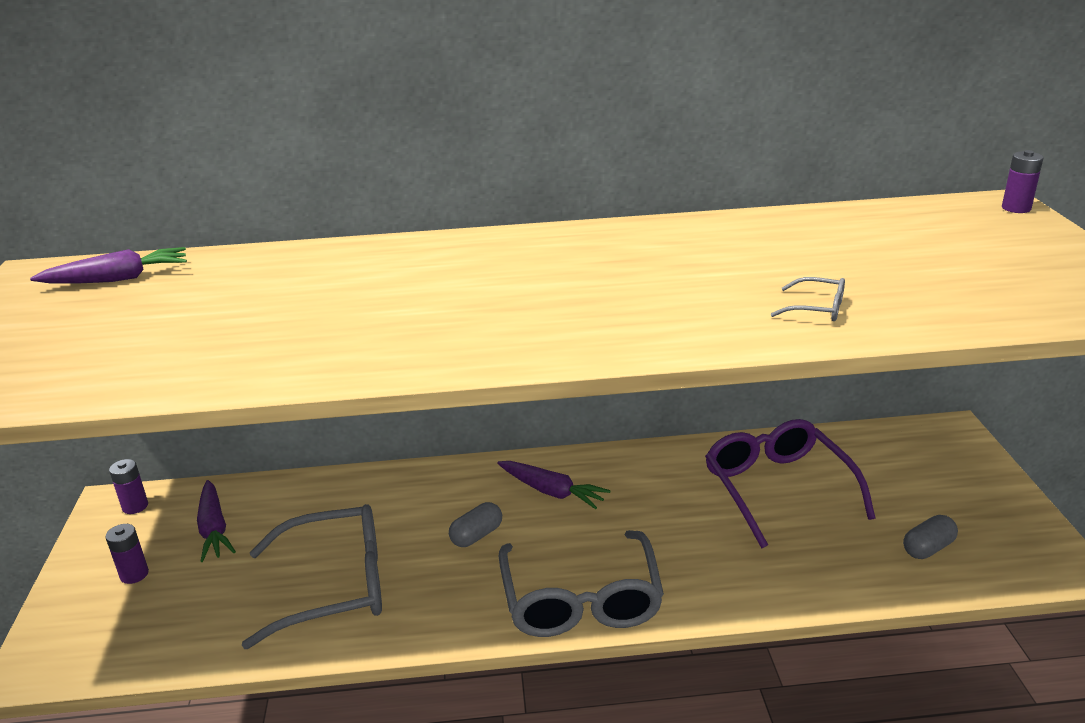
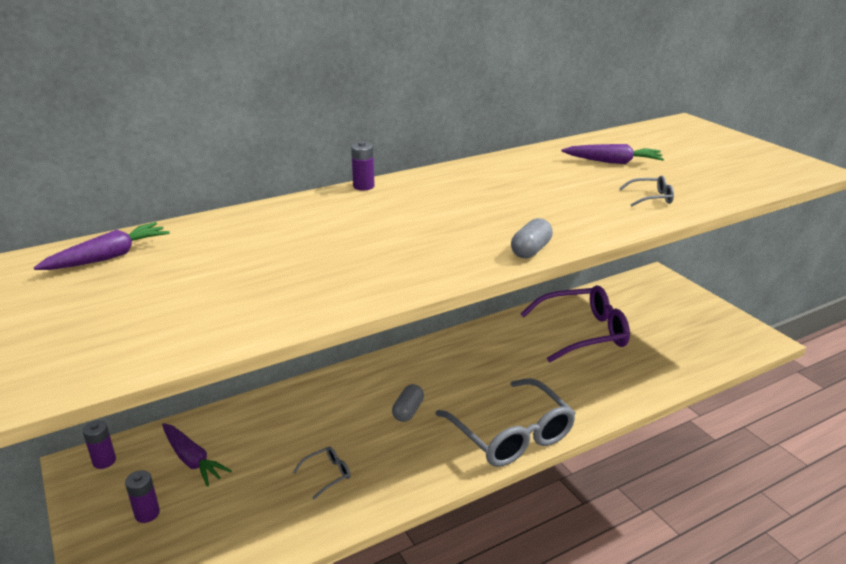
camera: 25 degrees left, 0 degrees up
grey glasses [242,504,382,649] -> grey glasses [293,446,351,499], size x0.40
purple carrot [497,461,611,509] -> purple carrot moved to [561,144,664,164]
purple glasses [705,419,876,548] -> purple glasses turned 120 degrees clockwise [520,285,630,362]
grey capsule [903,515,958,559] -> grey capsule moved to [511,218,553,258]
purple battery [1002,150,1043,213] -> purple battery moved to [351,141,375,191]

